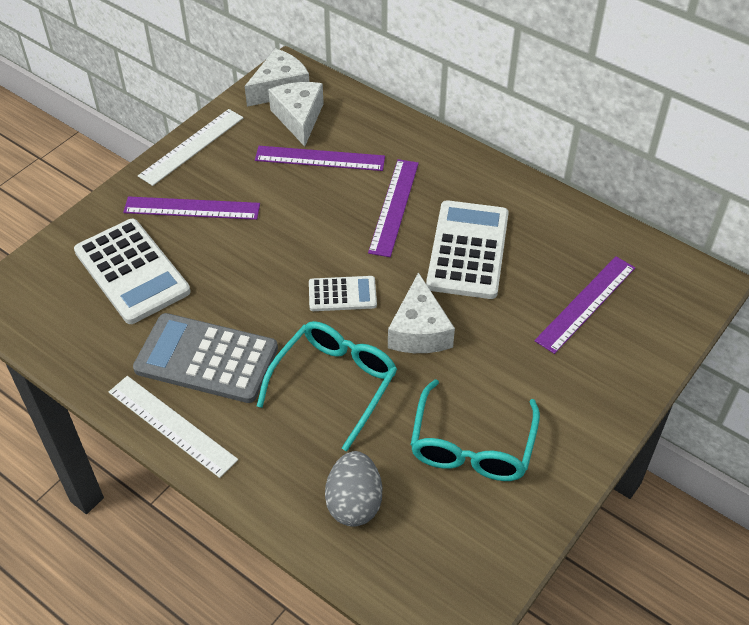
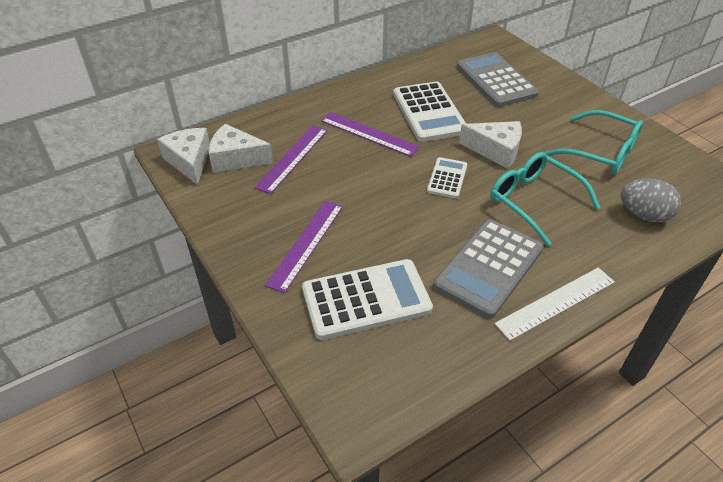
camera: 70 degrees left, 5 degrees down
white ruler [138,109,244,186] -> none
white calculator [426,200,509,299] -> white calculator turned 135 degrees counterclockwise [393,82,466,142]
purple ruler [534,256,635,354] -> grey calculator [457,52,539,107]

